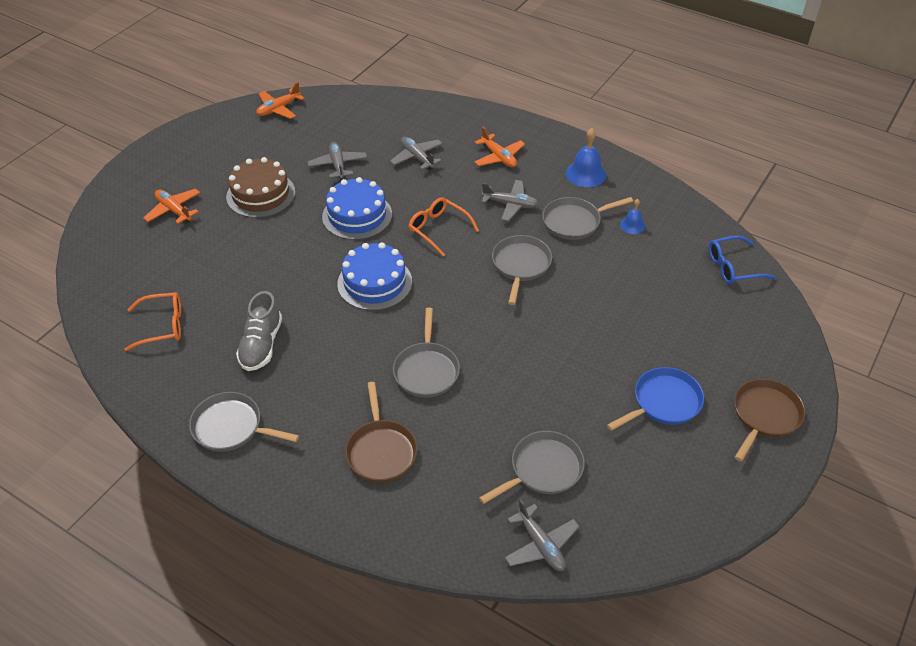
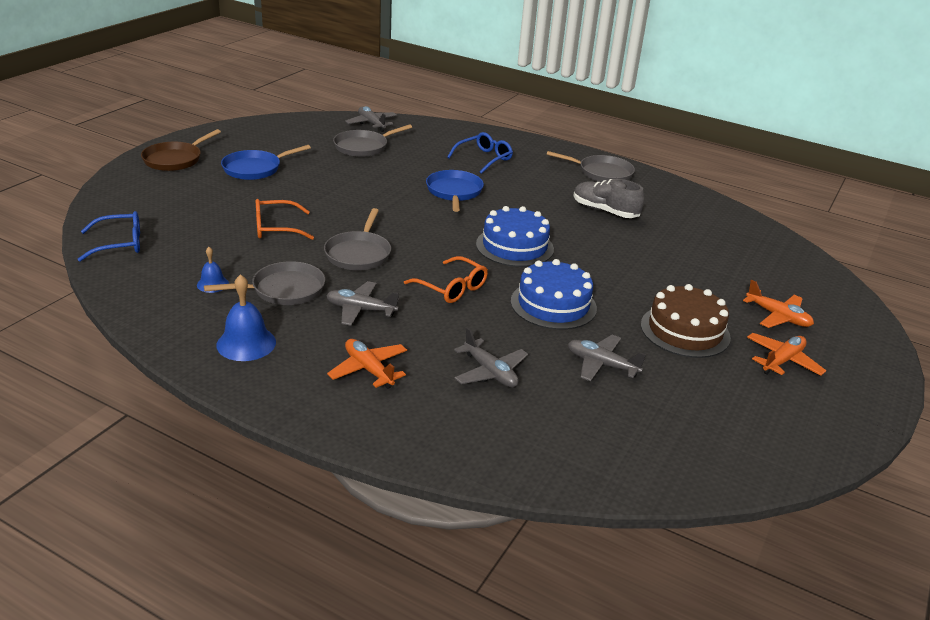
camera: 175 degrees right, 15 degrees down
orange glasses [124,292,181,351] -> orange glasses moved to [256,199,314,240]
grey shoe [236,291,282,371] -> grey shoe turned 60 degrees counterclockwise [573,179,645,218]
orange plane [256,82,305,119] -> orange plane moved to [747,333,826,375]
grey plane [307,142,367,180] -> grey plane turned 135 degrees clockwise [568,335,646,381]
brown pan [345,382,417,483] -> blue glasses [447,132,513,174]
grey pan [393,308,460,398] -> blue pan [426,170,484,212]

